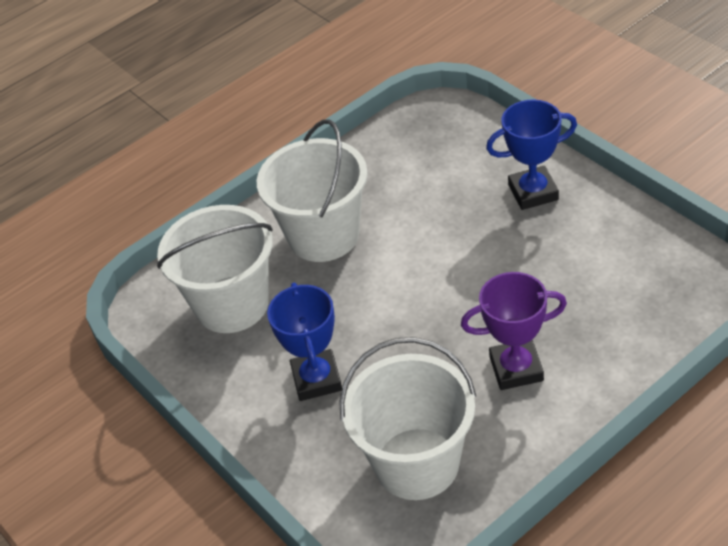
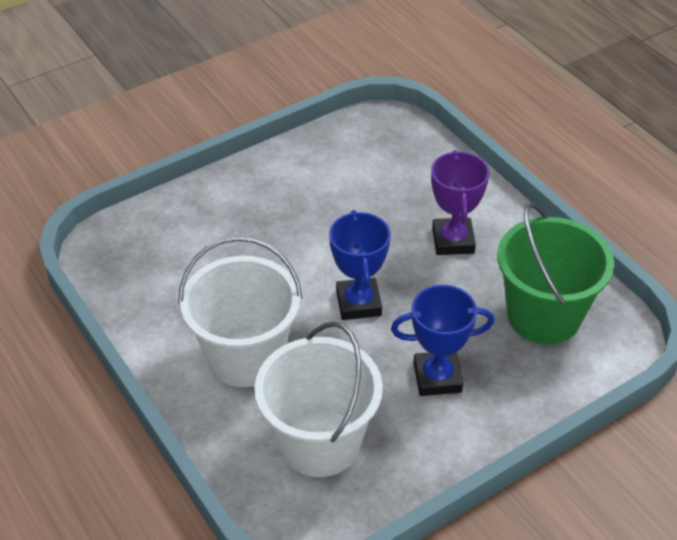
camera: 90 degrees left, 0 degrees up
white bucket [339,337,476,500] -> green bucket [497,203,614,344]
blue trophy [486,100,577,210] -> blue trophy moved to [329,210,391,320]

